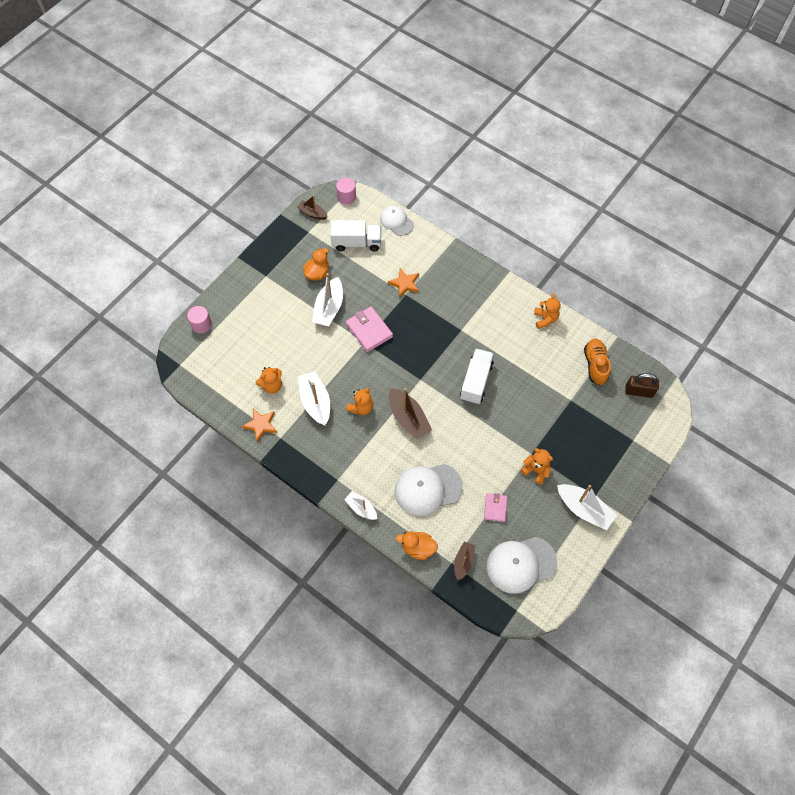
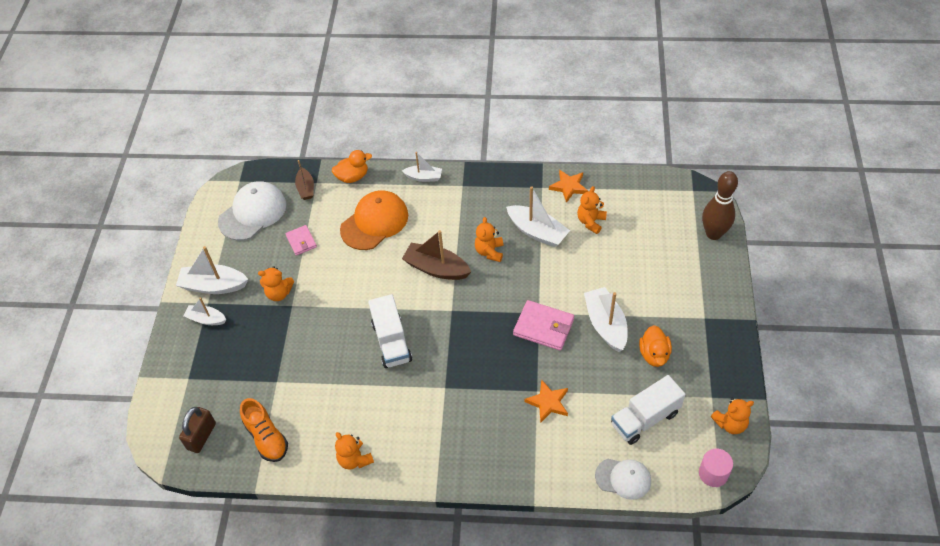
camera: 150 degrees right, 10 degrees down
pink cylinder [187,306,212,333] -> brown bowling pin [702,171,738,240]
brown boat [297,195,328,220] -> orange teddy bear [711,398,754,434]
white cap [394,464,463,516] -> orange cap [340,190,408,250]
brown padlock [625,373,659,398] -> brown padlock turned 45 degrees counterclockwise [179,407,216,453]
none -> white boat [184,297,226,325]

